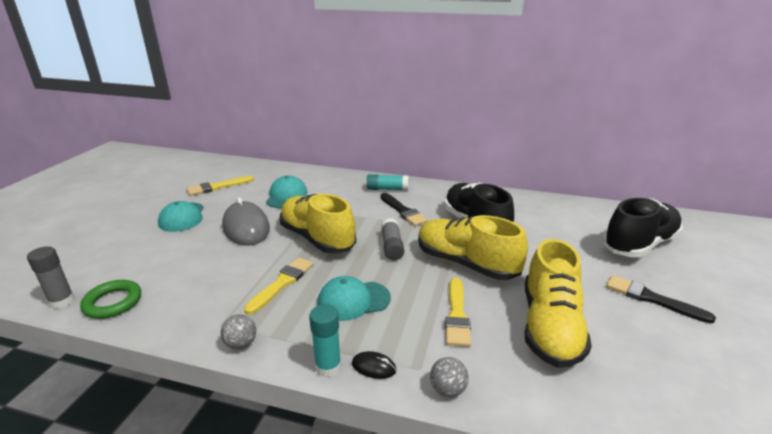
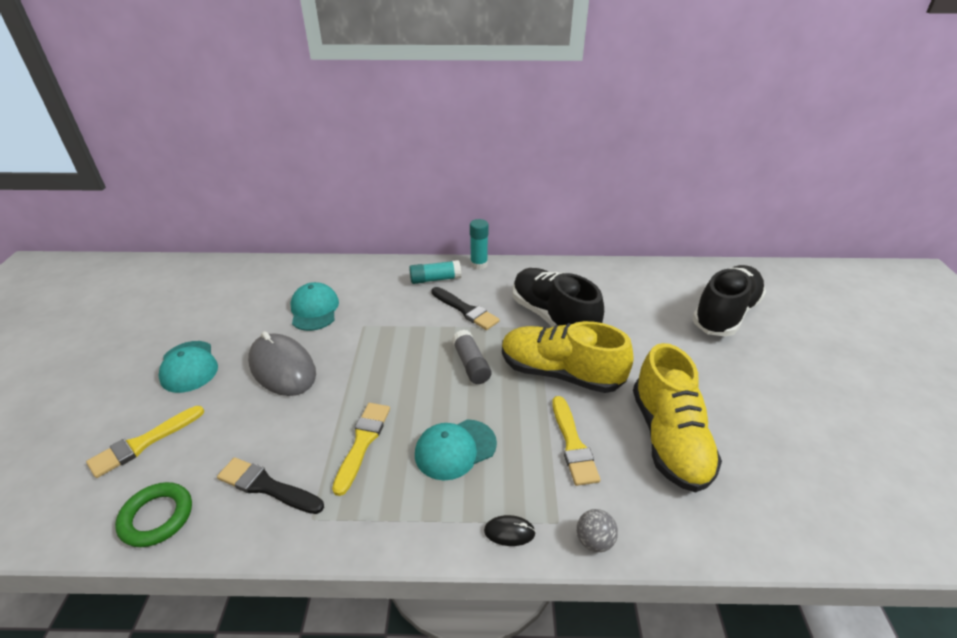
camera: 15 degrees left, 10 degrees up
grey glue stick [27,246,75,309] -> none
yellow brush [186,176,254,196] -> yellow brush moved to [86,406,204,478]
grey ball [220,314,256,349] -> none
yellow shoe [280,194,356,254] -> none
turquoise glue stick [309,304,341,377] -> turquoise glue stick moved to [470,219,489,270]
black brush [606,275,716,324] -> black brush moved to [217,457,324,514]

